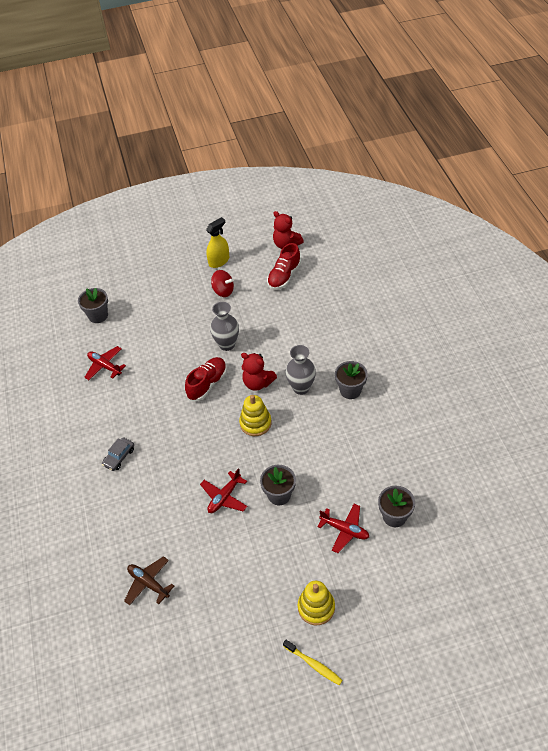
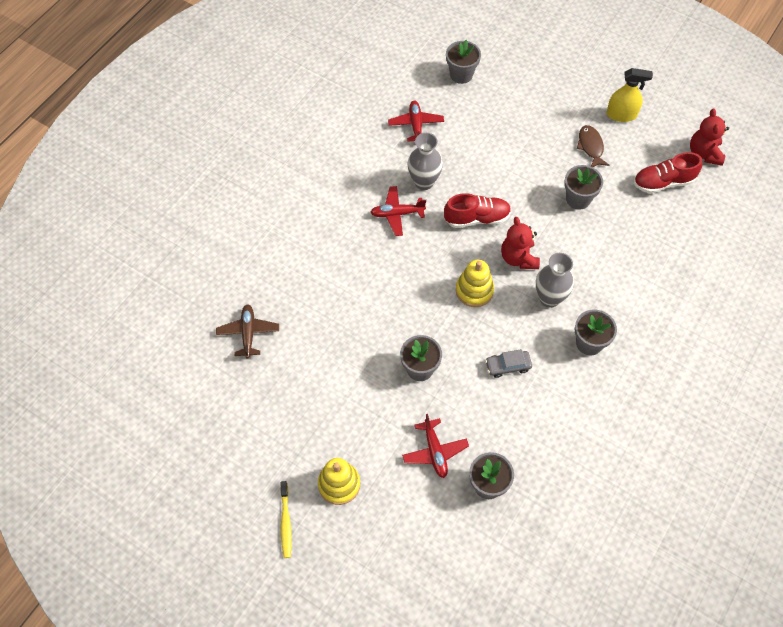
camera: 45 degrees right, 10 degrees up
grey car [102,437,134,471] -> grey car moved to [485,349,532,378]
red plane [200,468,247,513] -> red plane moved to [370,186,426,236]
grey vase [210,302,239,351] -> grey vase moved to [407,133,443,190]
red spinning top [211,270,234,297] -> brown fish [577,125,610,167]
none -> grey flower pot [564,165,603,210]

